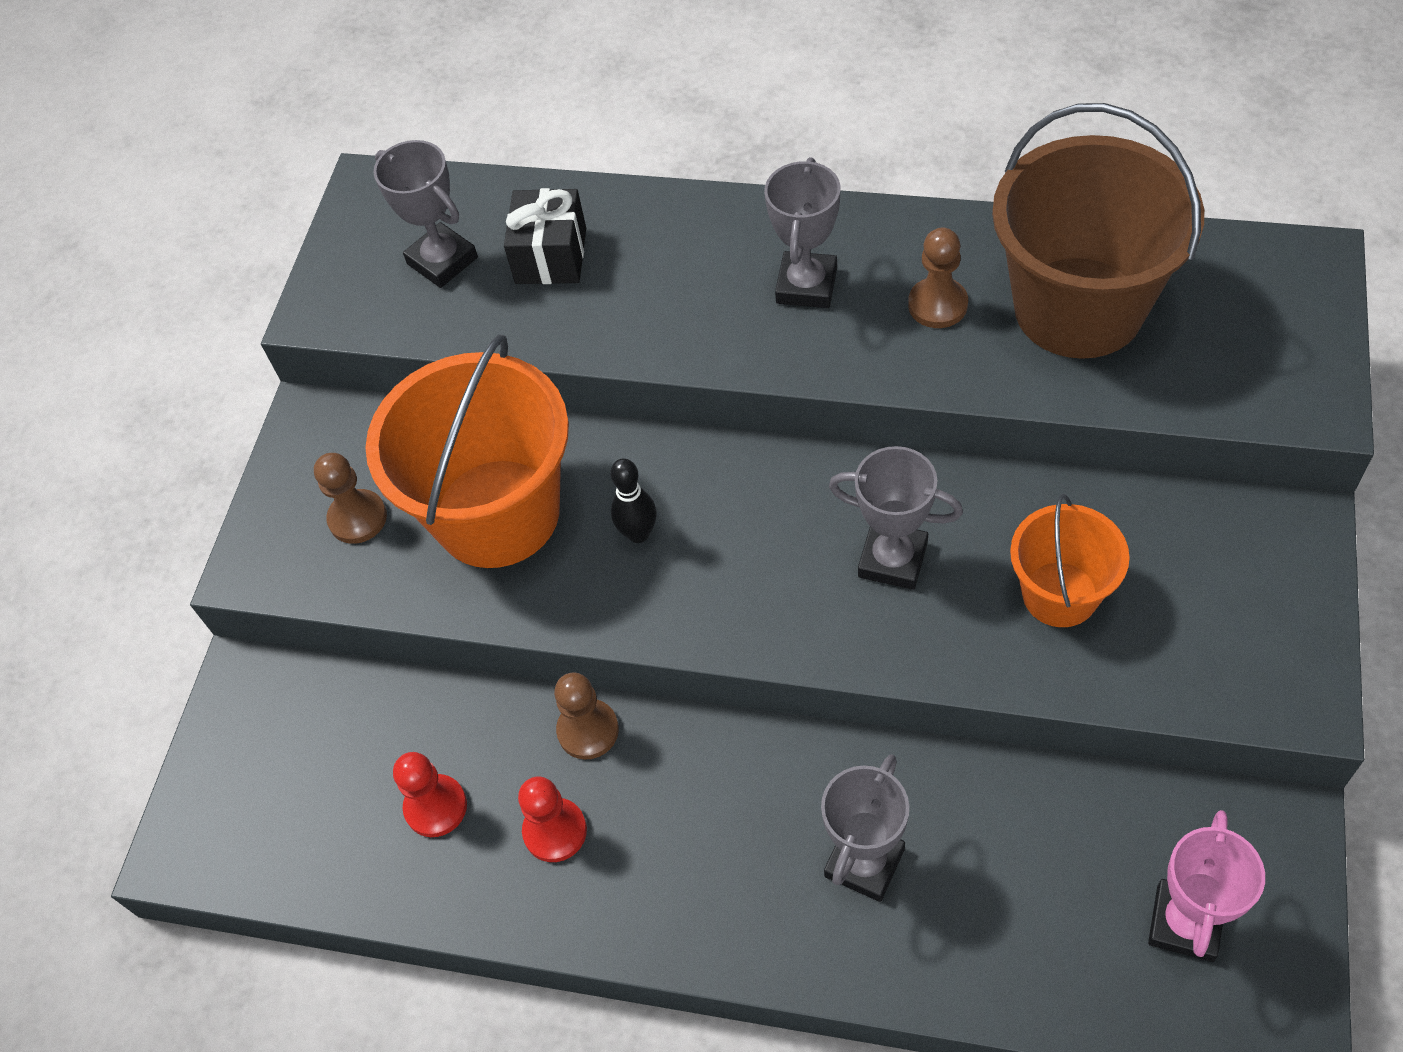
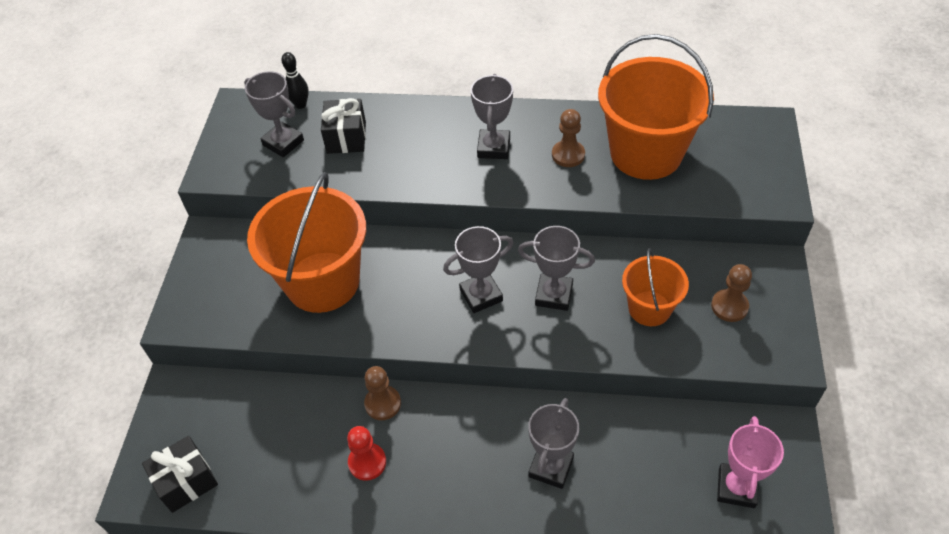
camera: 10 degrees left, 5 degrees down
brown pawn [314,453,387,544] -> brown pawn moved to [711,264,752,322]
red pawn [393,752,467,837] -> none
black bowling pin [610,458,657,543] -> black bowling pin moved to [282,52,309,109]
brown bucket [992,103,1204,359] -> orange bucket [598,34,714,180]
none -> black gift [142,436,218,513]
none -> grey trophy [443,226,513,313]

